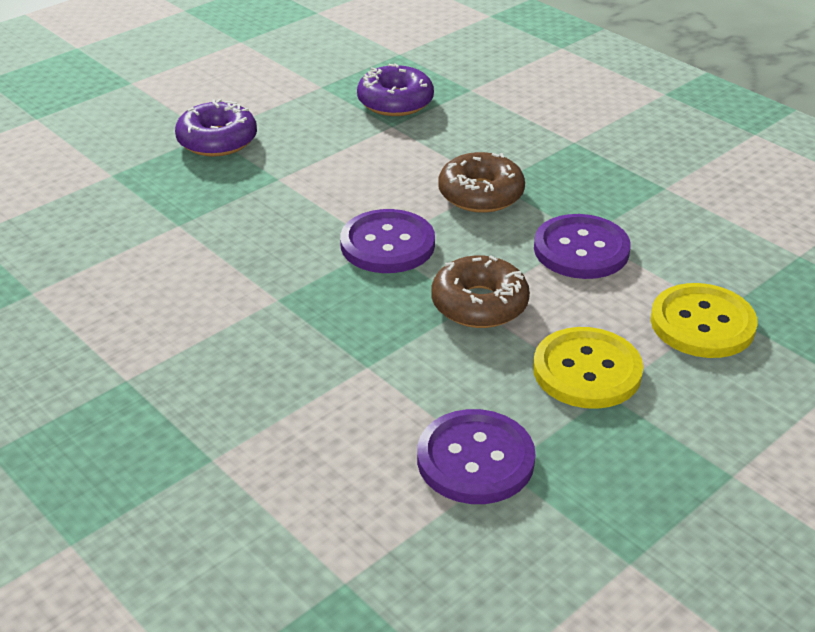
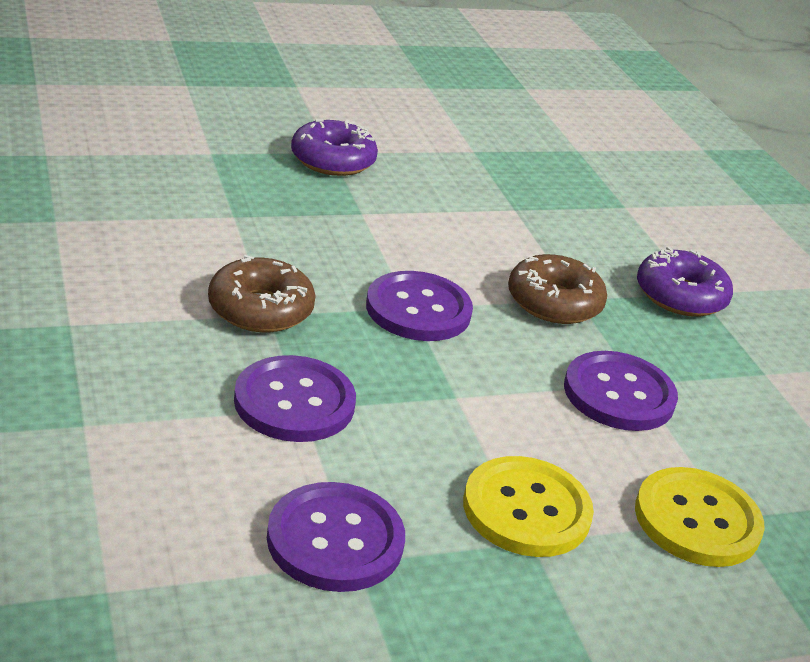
camera: 20 degrees right, 5 degrees down
purple donut [357,63,434,116] -> purple donut moved to [637,246,733,317]
brown donut [431,255,530,328] -> brown donut moved to [208,255,316,332]
none -> purple button [234,355,356,442]

